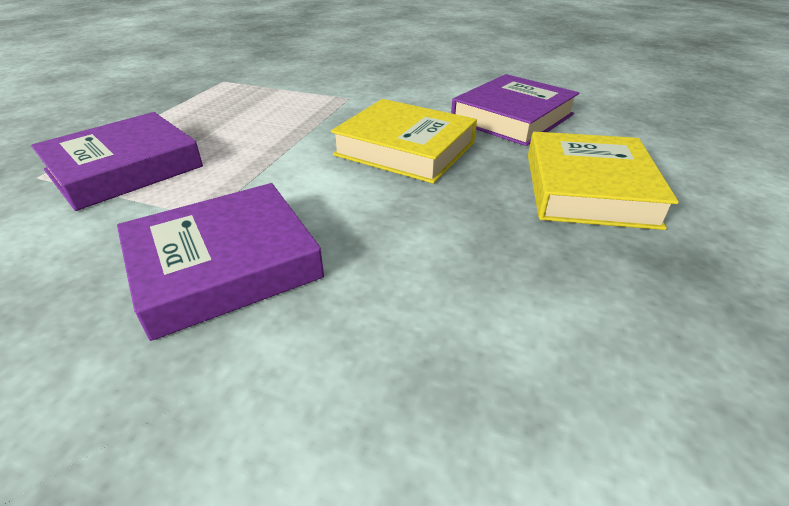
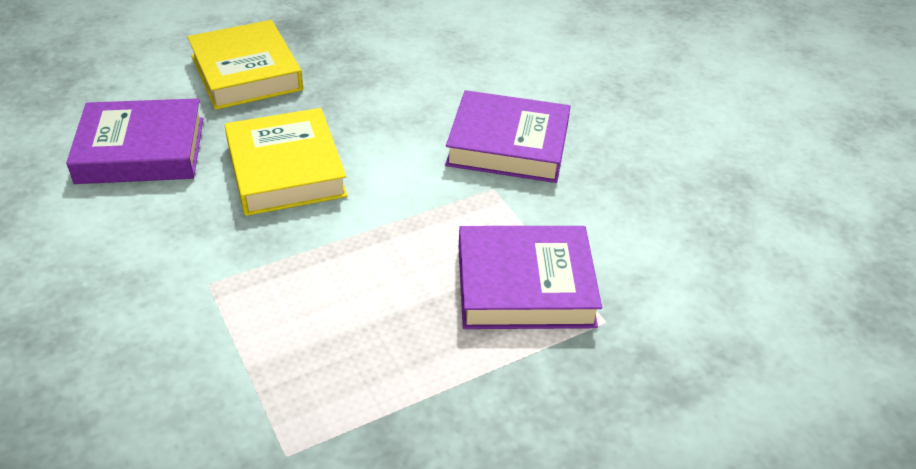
camera: 140 degrees left, 5 degrees up
yellow book [528,132,679,230] -> yellow book turned 75 degrees counterclockwise [187,20,303,110]

